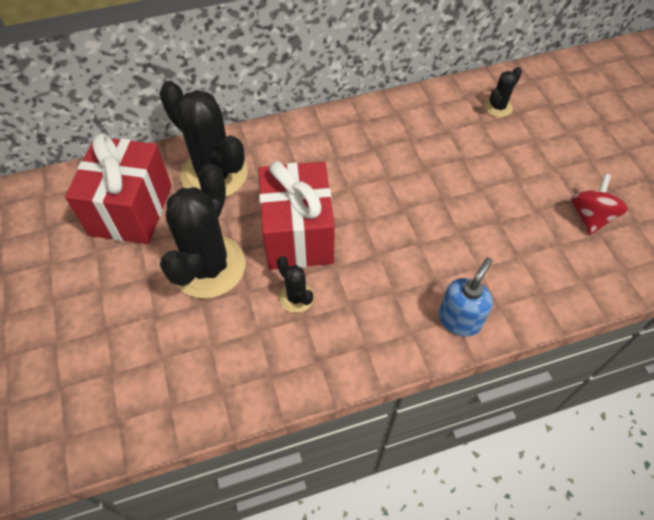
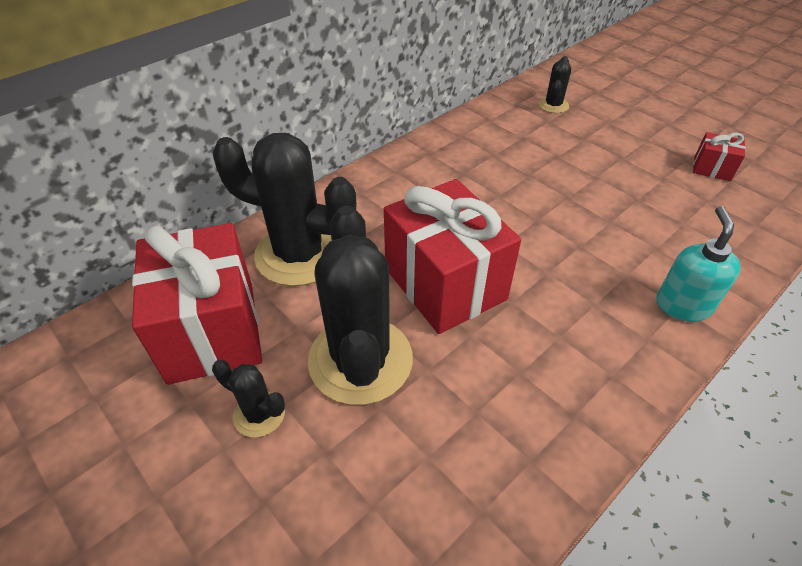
camera: 25 degrees left, 10 degrees down
black cactus [277,256,314,313] -> black cactus moved to [212,360,285,438]
blue soap dispenser [439,258,493,336] -> turquoise soap dispenser [656,206,741,322]
red spinning top [571,174,628,235] -> red gift [693,132,746,181]

